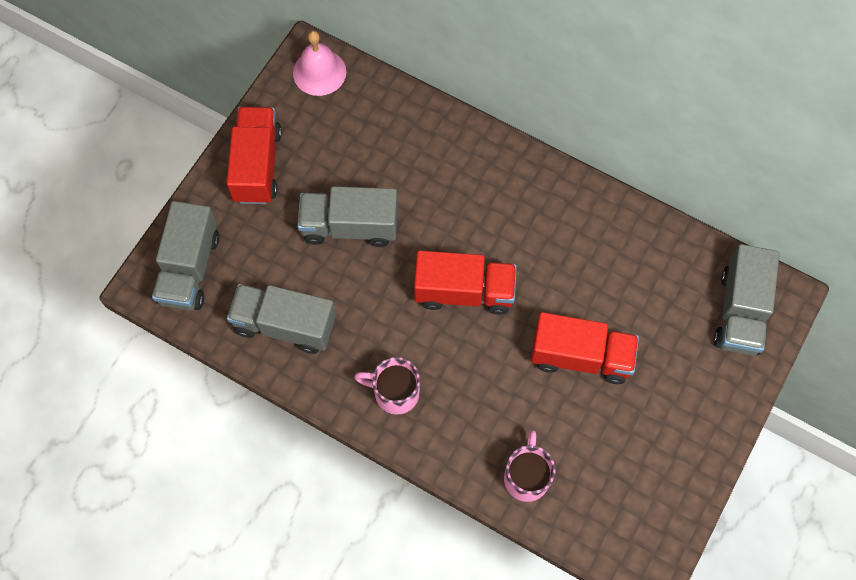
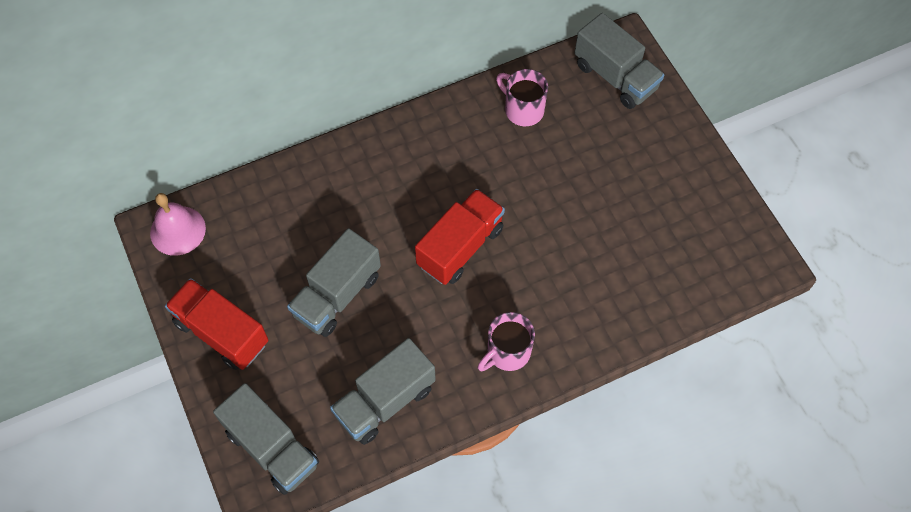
camera: 55 degrees left, 5 degrees down
pink mug [504,430,555,502] -> pink mug moved to [496,69,548,126]
red truck [531,312,639,384] -> none

